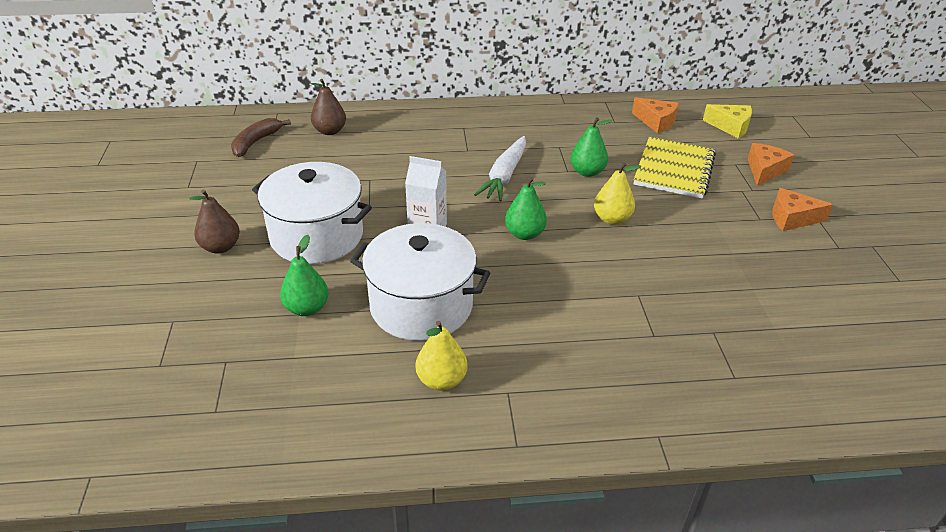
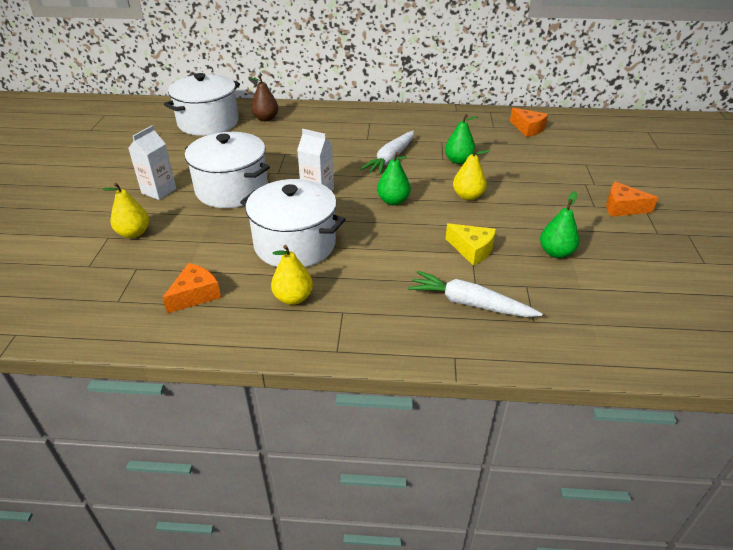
camera: 10 degrees right, 0 degrees up
brown pear [189,190,240,254] -> white carton [128,125,176,200]
brown banana [231,118,291,157] -> white pot [164,73,240,136]
green pear [280,235,328,316] -> green pear moved to [540,191,580,258]
yellow notebook [634,136,716,199] -> none
yellow cheese [703,104,752,139] -> yellow cheese moved to [445,223,496,265]
orange cheese [748,143,794,186] -> orange cheese moved to [162,263,221,313]
none -> yellow pear [103,182,149,238]
none -> white carrot [408,271,542,317]

